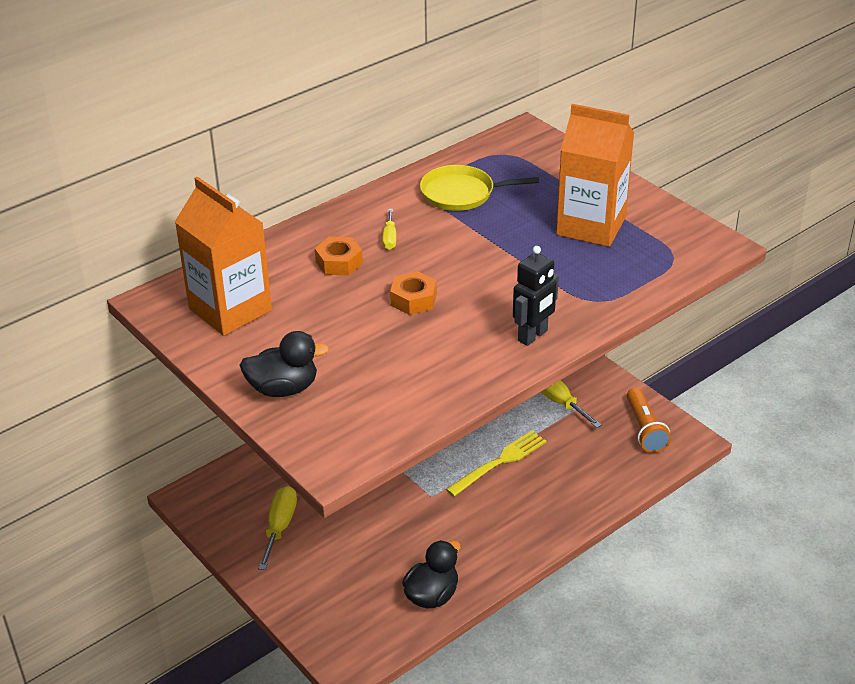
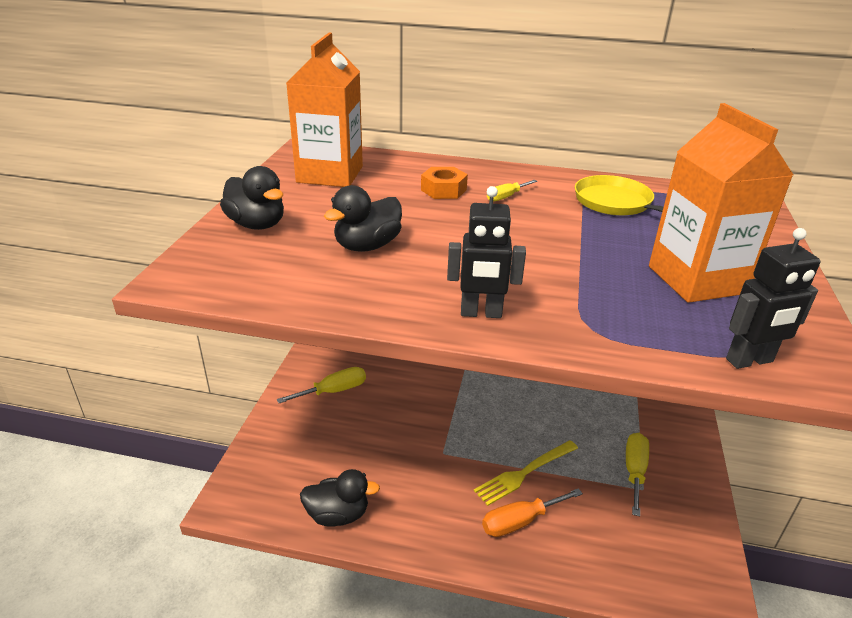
camera: 50 degrees right, 5 degrees down
orange nut [390,271,437,315] -> none
yellow fork [446,431,547,497] -> yellow fork turned 135 degrees clockwise [474,440,578,506]
orange flashlight [626,388,671,453] -> none
none -> black duck [324,185,402,252]
none -> orange screwdriver [482,488,583,537]
none -> black robot [726,228,821,369]

